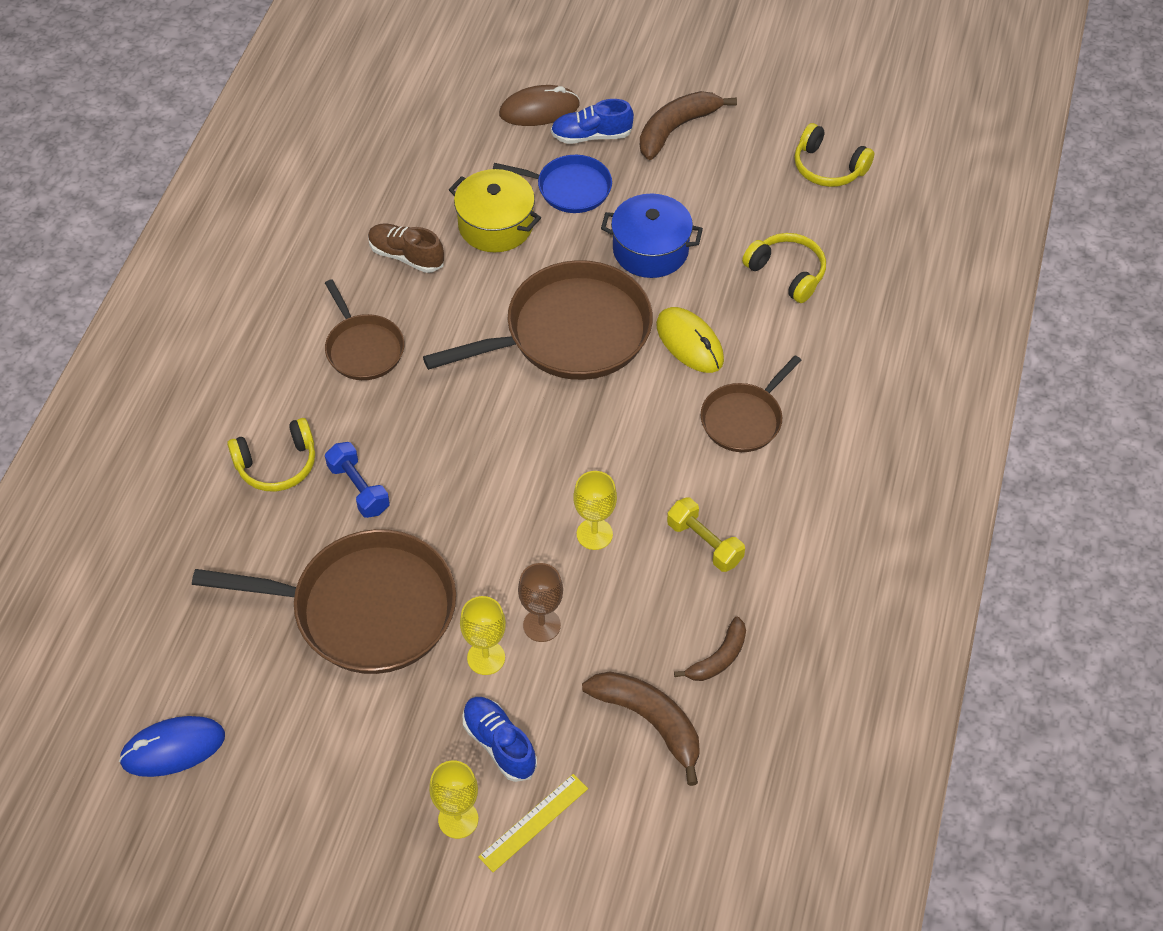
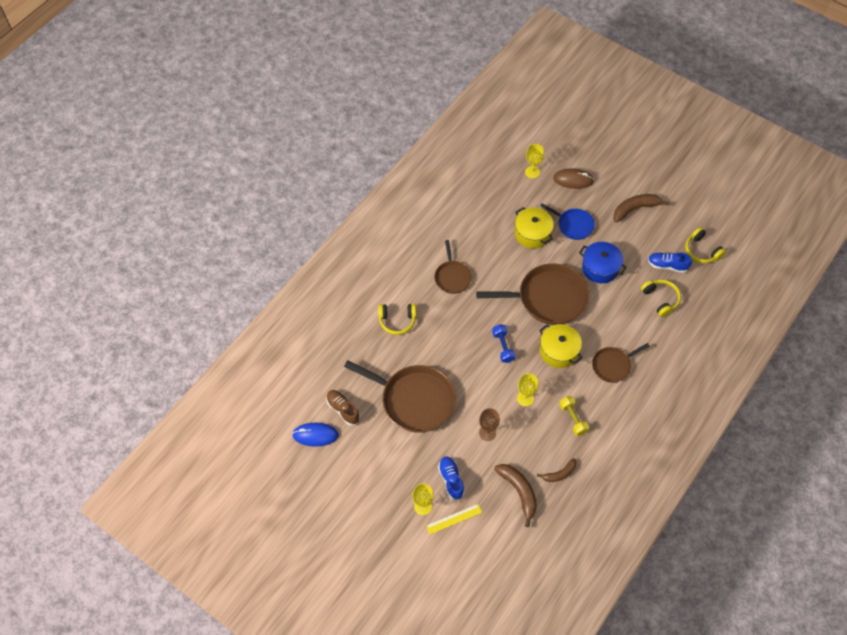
camera: 20 degrees right, 5 degrees up
blue dumbbell [325,442,390,518] -> blue dumbbell moved to [492,324,515,363]
brown shoe [368,224,444,273] -> brown shoe moved to [326,390,360,425]
yellow goblet [460,596,506,675] -> yellow goblet moved to [525,144,544,178]
blue shoe [551,99,634,144] -> blue shoe moved to [648,252,692,273]
yellow mouse [656,307,724,373] -> none
none -> yellow pot [539,324,583,368]

